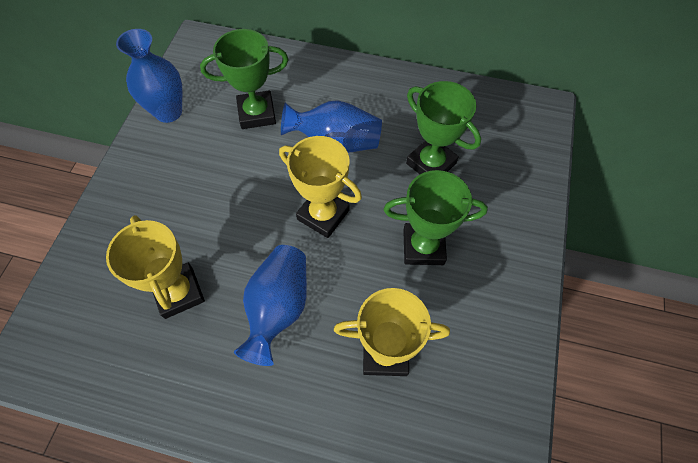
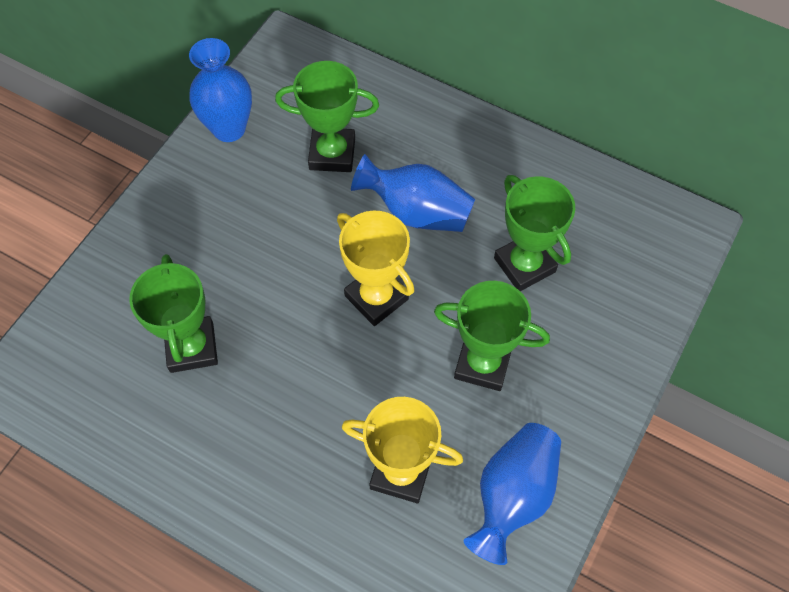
camera: 15 degrees right, 0 degrees up
yellow trophy [106,215,205,319] -> green trophy [129,254,218,373]
blue vase [234,245,307,366] -> blue vase moved to [464,423,561,565]

